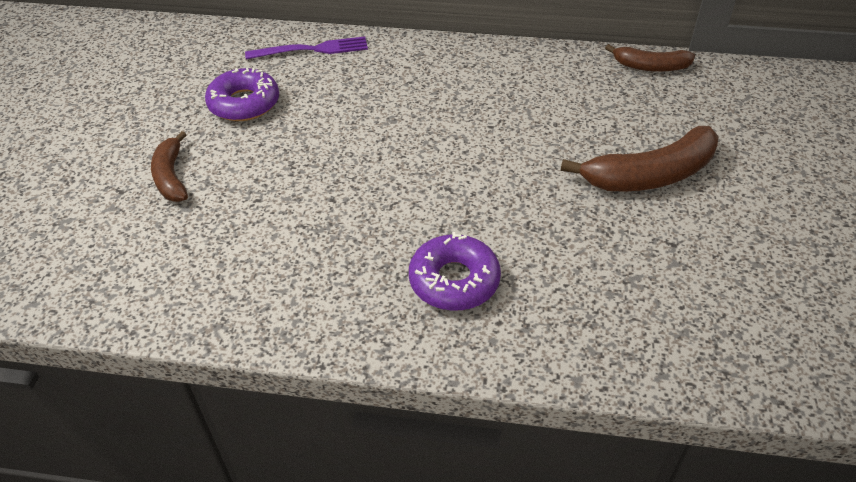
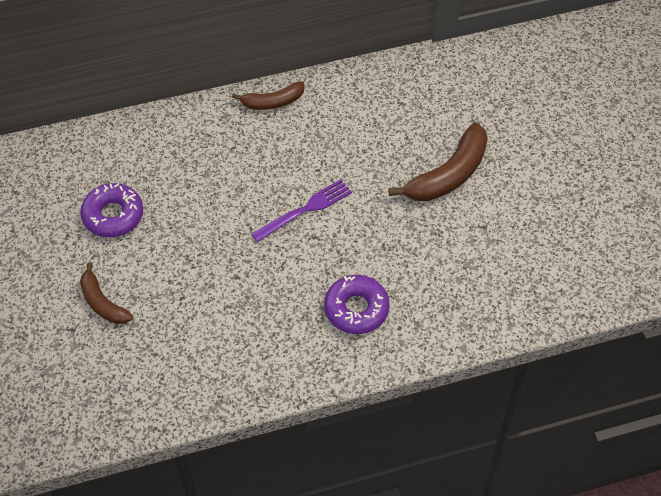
camera: 25 degrees left, 10 degrees up
purple fork [245,37,368,60] -> purple fork moved to [251,179,352,242]
brown banana [605,44,695,72] -> brown banana moved to [232,81,304,110]

